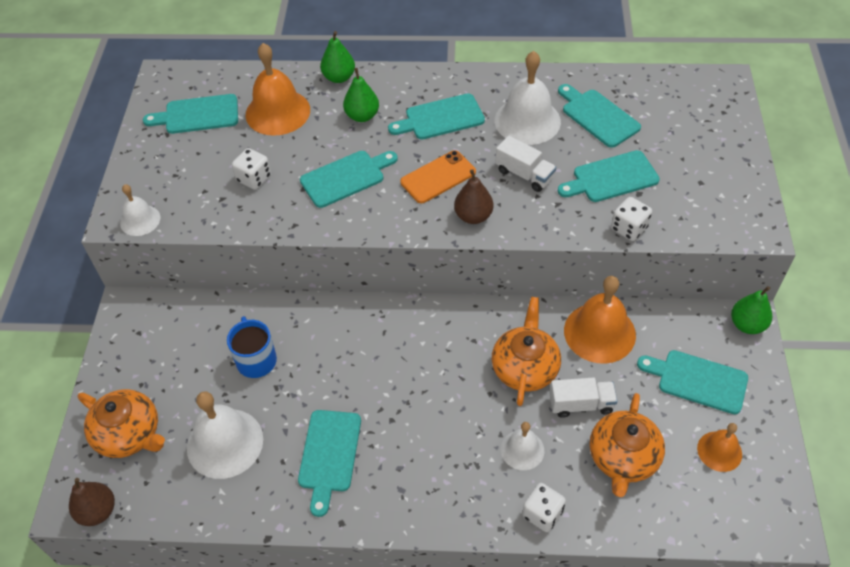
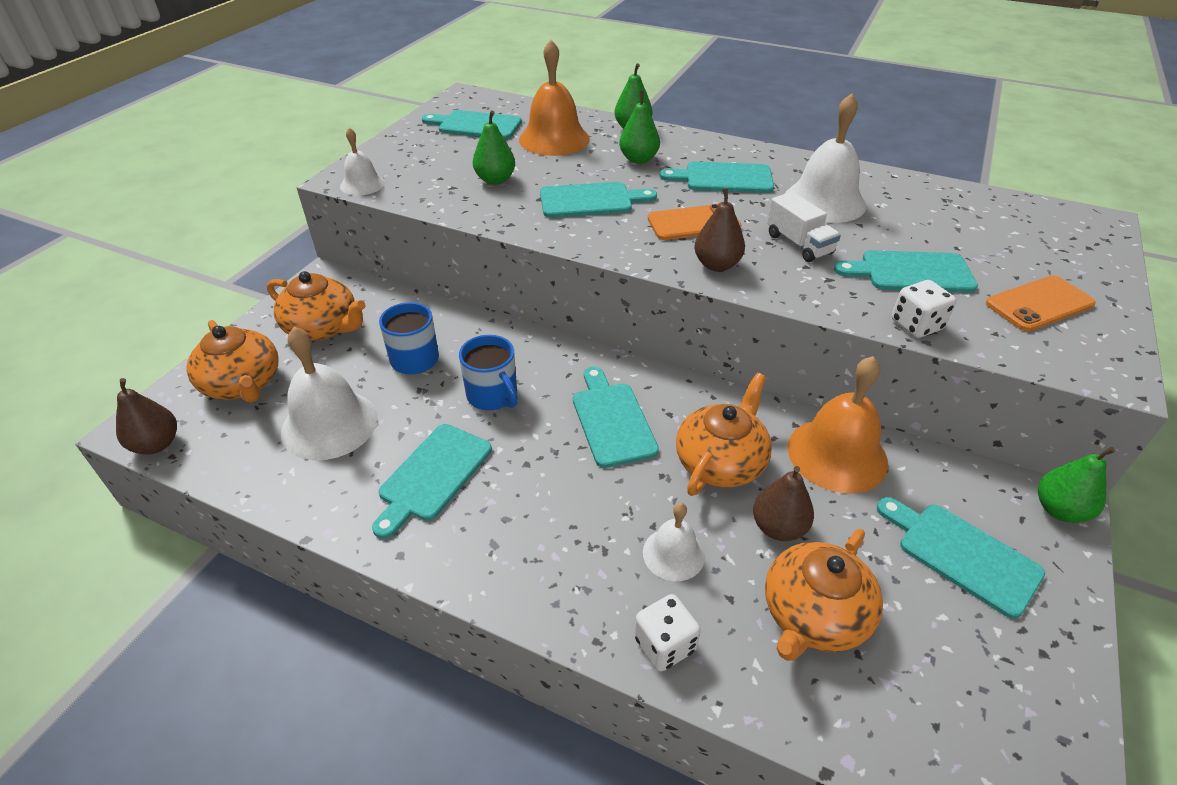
camera: 20 degrees right, 10 degrees down
white dice [232,148,271,190] -> green pear [473,110,515,185]
white truck [550,378,618,418] -> brown pear [753,466,814,541]
turquoise cutting board [558,84,641,148] -> turquoise cutting board moved to [573,367,659,468]
orange bell [697,423,742,472] -> none
none -> orange teapot [267,271,365,340]
none -> blue mug [459,335,518,410]
none -> orange phone [986,275,1096,331]

